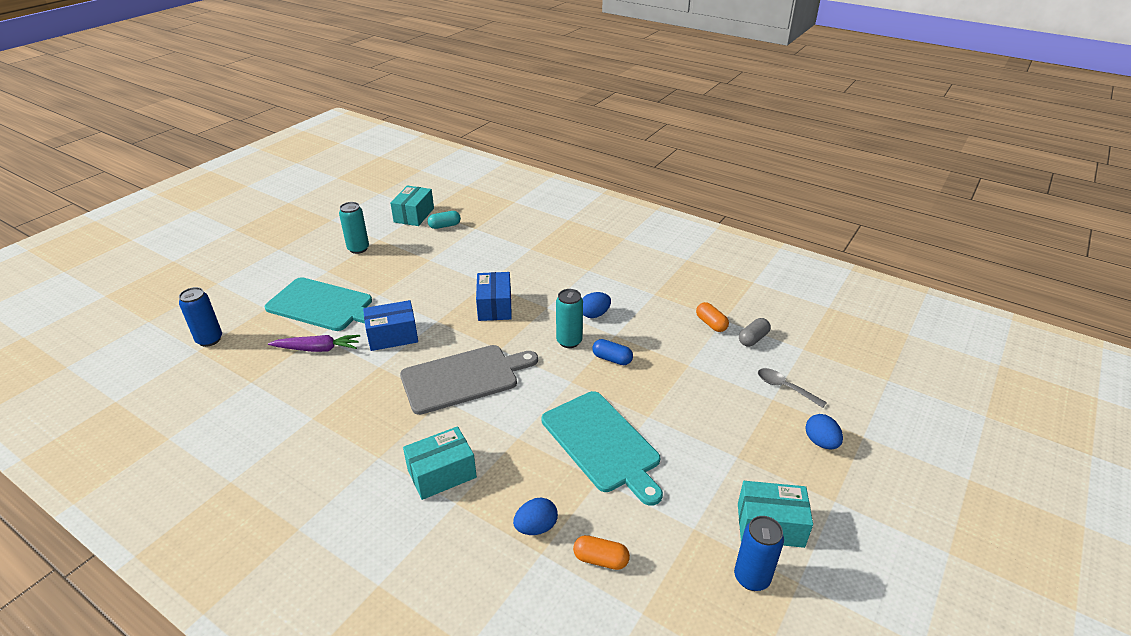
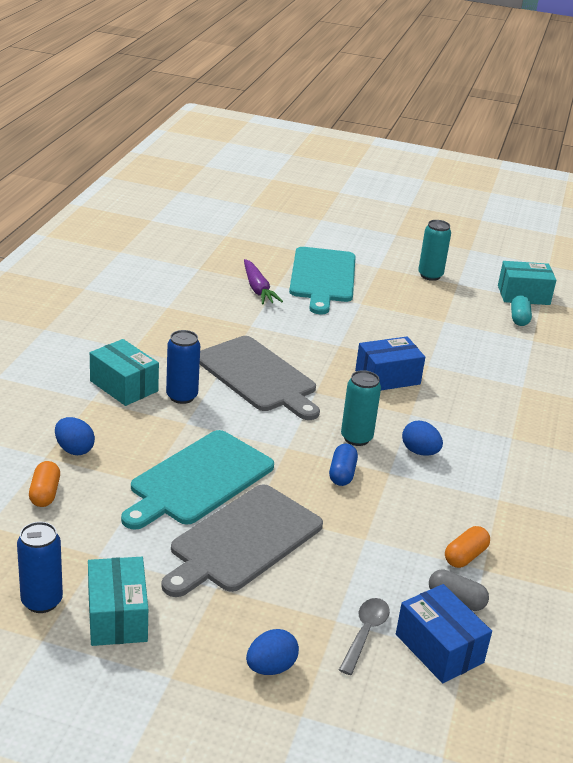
camera: 70 degrees right, 5 degrees down
blue can [179,287,222,347] -> blue can moved to [166,330,200,404]
blue box [363,300,418,351] -> blue box moved to [396,584,492,683]
turquoise capsule [427,211,461,229] -> turquoise capsule turned 45 degrees clockwise [511,295,532,326]
none -> grey cutting board [161,484,323,597]

